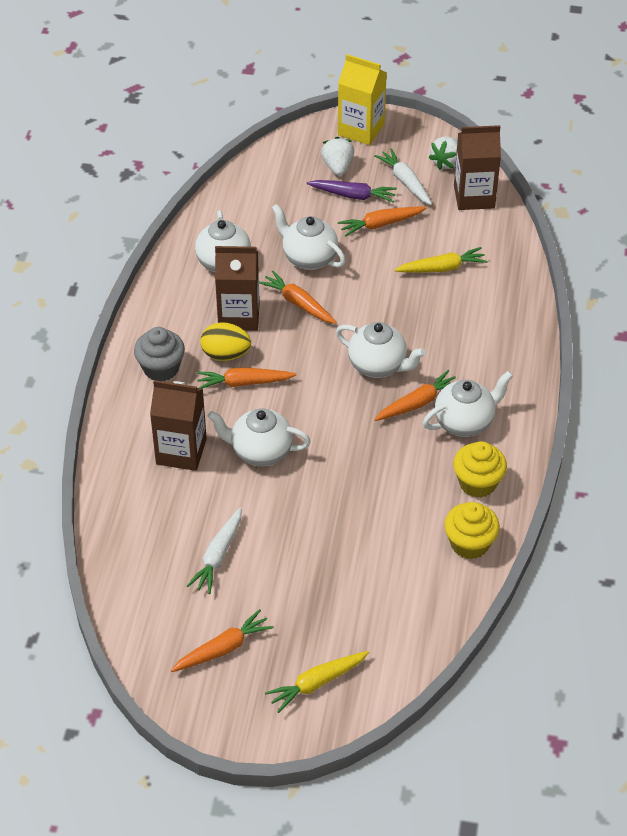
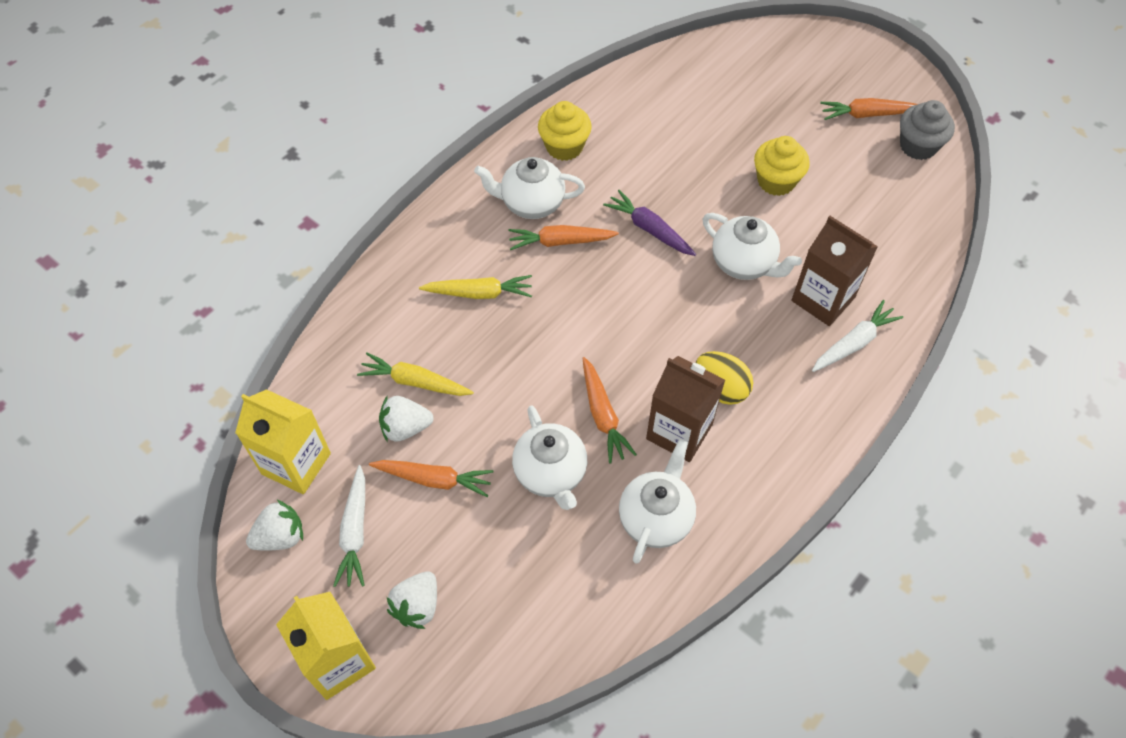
camera: 150 degrees left, 10 degrees up
grey cupcake [134,327,185,381] -> grey cupcake moved to [900,100,955,160]
white carrot [187,508,241,594] -> white carrot moved to [812,300,903,372]
orange carrot [197,367,296,388] -> none
yellow carrot [265,651,369,713] -> yellow carrot moved to [419,275,532,299]
purple carrot [307,180,397,203] -> purple carrot moved to [603,190,696,256]
white teapot [336,322,426,378] -> none
yellow cupcake [444,502,500,559] -> yellow cupcake moved to [754,136,810,196]
brown carton [454,125,501,210] -> yellow carton [235,389,331,494]
none -> white strawberry [379,396,434,442]

